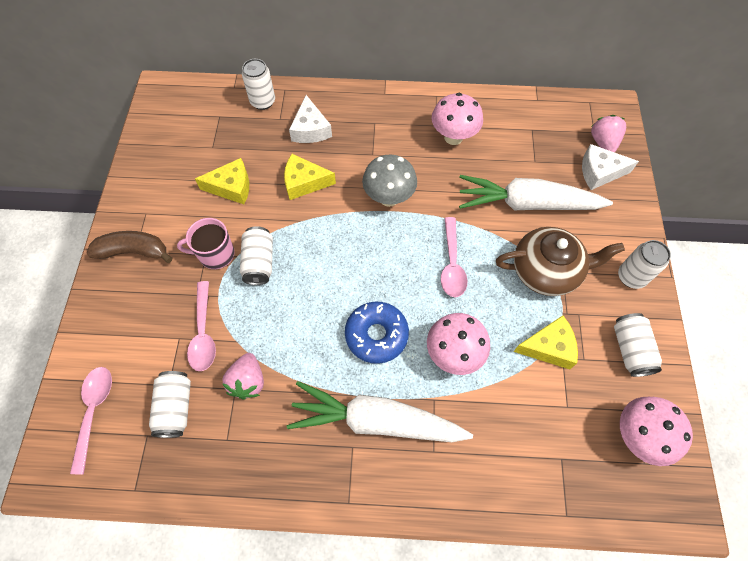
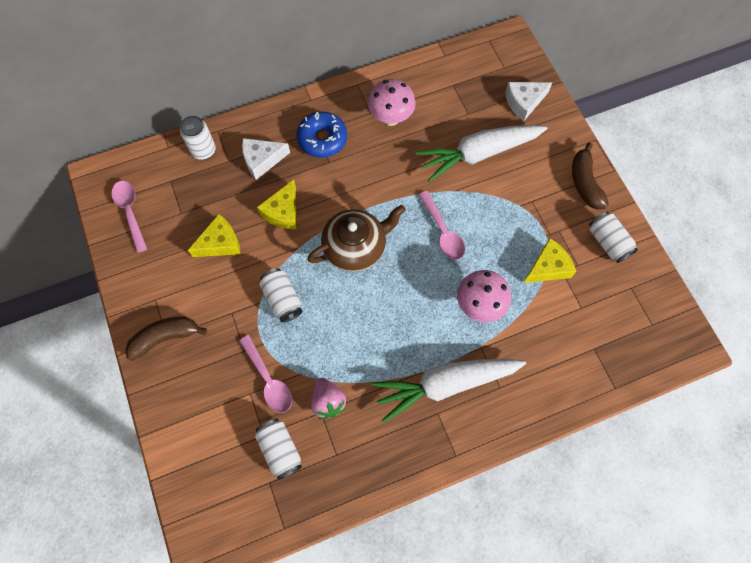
camera: 25 degrees left, 5 degrees up
pink spoon [70,367,112,475] -> pink spoon moved to [112,181,147,253]
pink mug [177,218,235,269] -> none
yellow cheese [284,154,336,200] -> yellow cheese turned 45 degrees counterclockwise [257,180,297,229]
white cheese [289,95,332,143] -> white cheese turned 105 degrees clockwise [242,138,290,180]
blue donut [345,302,409,364] -> blue donut moved to [297,111,347,158]
grey mushroom [362,155,417,207] -> none
brown teapot [496,227,625,296] -> brown teapot moved to [307,205,406,272]
pink strawberry [591,115,626,152] -> none
white can [618,240,671,289] -> brown banana [572,142,609,210]
pink mushroom [620,397,693,466] -> none

